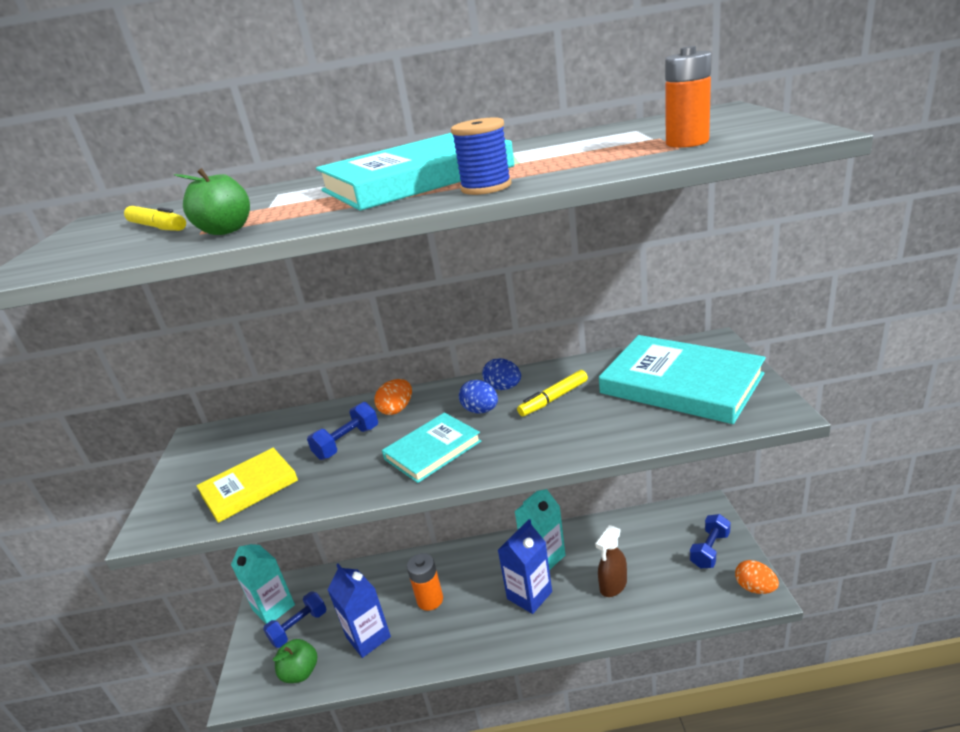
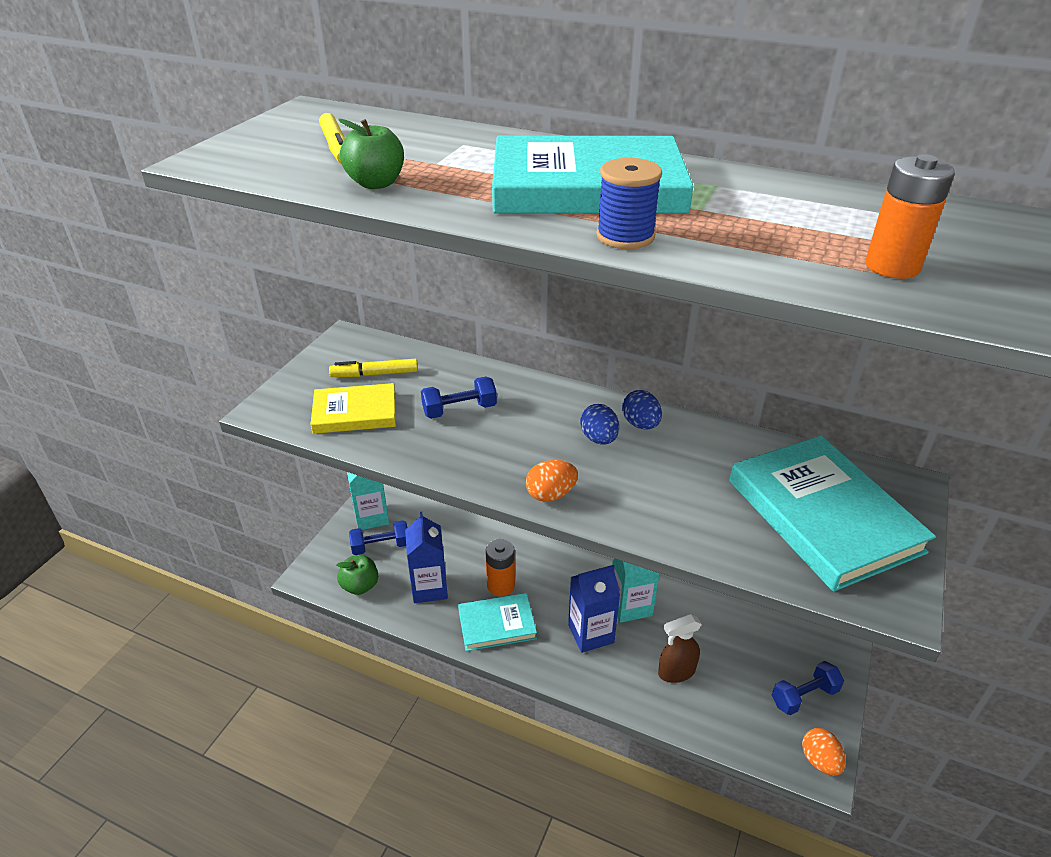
camera: 25 degrees right, 10 degrees up
orange egg [374,379,412,415] -> orange egg moved to [526,460,578,502]
turquoise book [382,413,481,483] -> turquoise book moved to [458,593,537,651]
yellow marker [517,370,588,416] -> yellow marker moved to [329,359,418,377]

